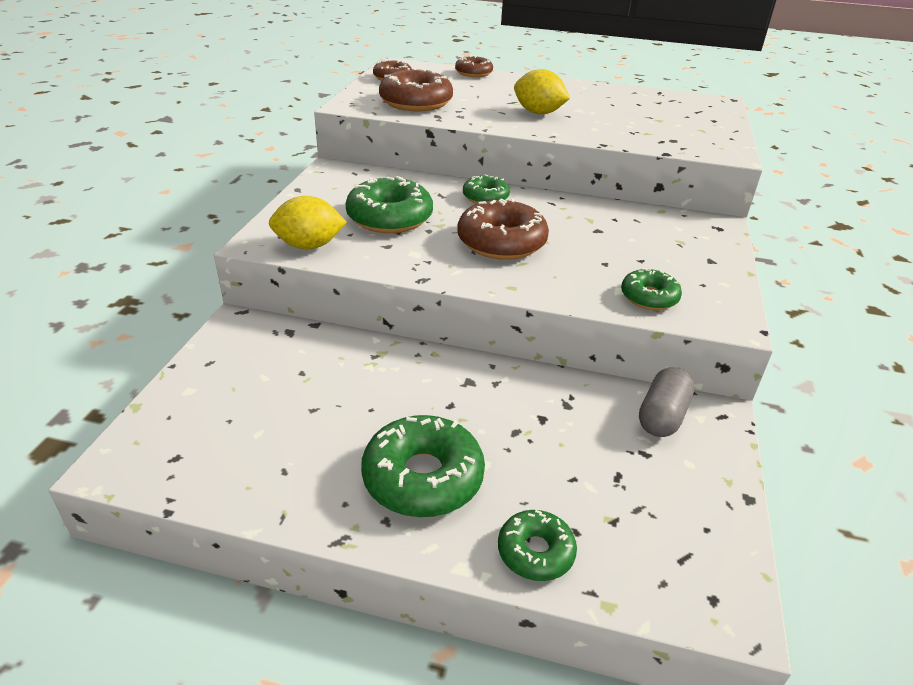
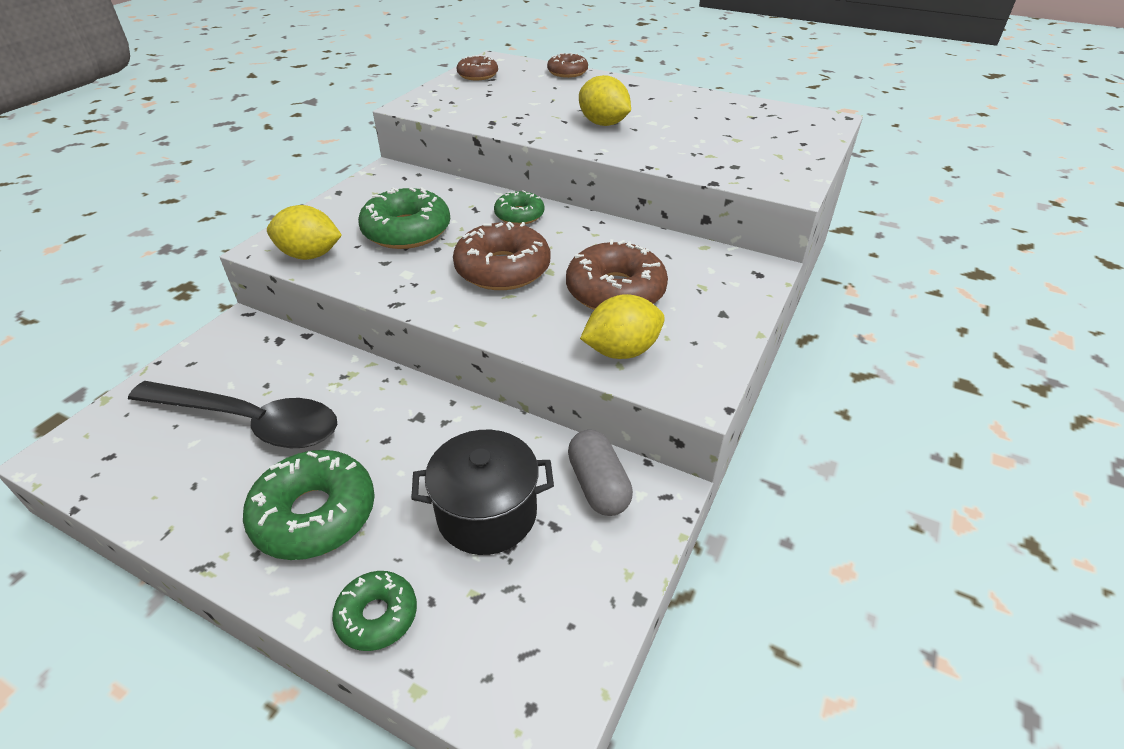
camera: 15 degrees right, 5 degrees up
brown donut [379,68,453,111] -> brown donut moved to [566,239,668,310]
green donut [621,268,682,310] -> yellow lemon [580,294,665,359]
grey capsule [639,367,695,437] -> grey capsule turned 60 degrees counterclockwise [568,430,633,516]
none -> black spoon [128,381,337,448]
none -> black pot [411,430,554,555]

